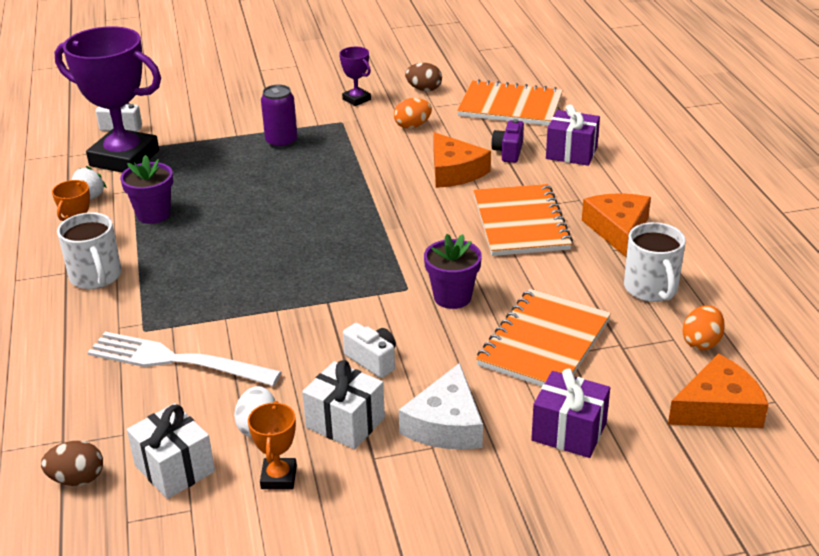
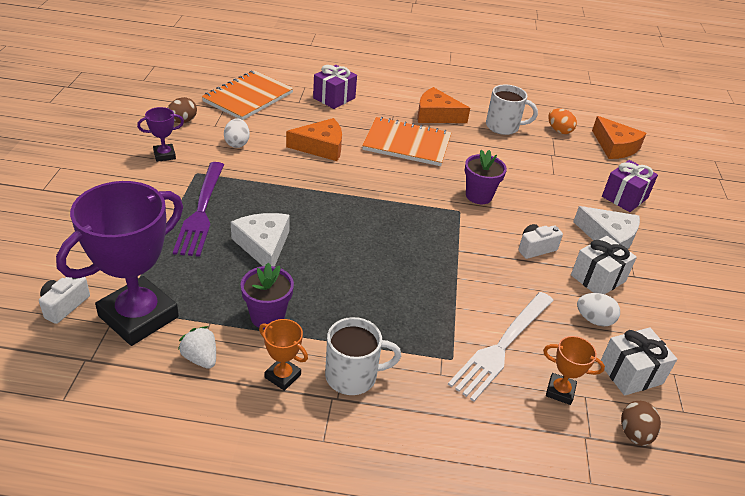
camera: 75 degrees left, 5 degrees up
orange trophy [248,401,297,489] -> orange trophy moved to [543,336,605,405]
purple can [261,84,297,149] -> purple fork [173,162,224,257]
orange egg [394,98,432,129] -> white egg [224,118,250,148]
orange notebook [476,289,611,386] -> none
purple camera [491,119,524,163] -> none
orange cheese [668,354,769,428] -> orange cheese turned 150 degrees clockwise [592,116,646,159]
none -> white cheese [231,213,290,267]

